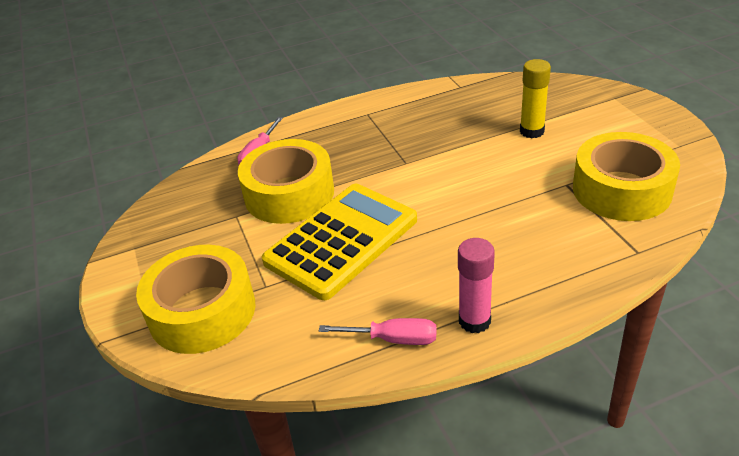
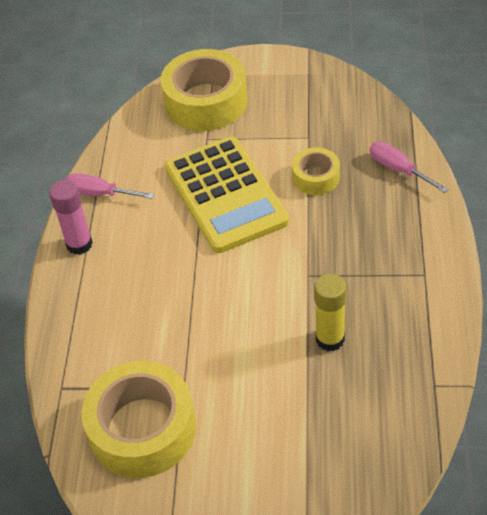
camera: 115 degrees right, 10 degrees up
yellow tape [238,139,334,224] -> yellow tape [292,147,340,195], size x0.53
pink screwdriver [319,318,437,345] -> pink screwdriver turned 75 degrees clockwise [65,173,154,199]
yellow glue stick [520,59,551,138] -> yellow glue stick moved to [314,274,347,351]

